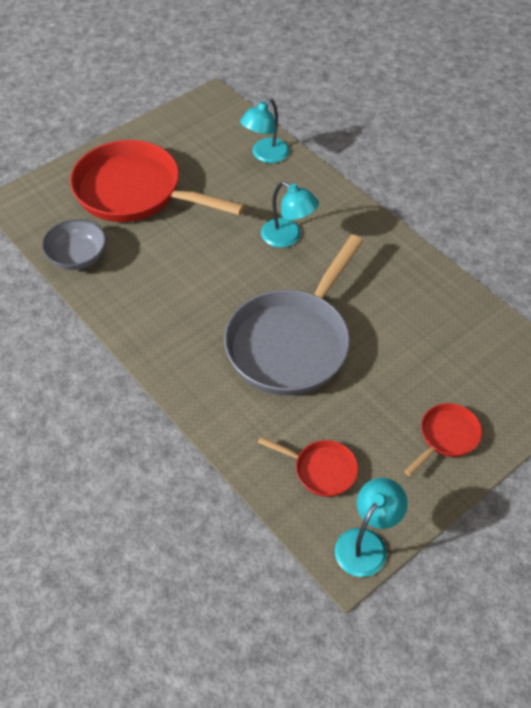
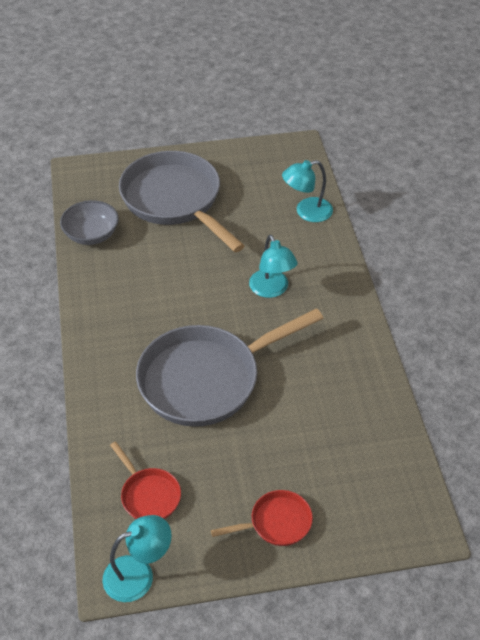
camera: 30 degrees right, 5 degrees down
red pan [70,140,245,222] -> grey pan [119,151,245,252]

